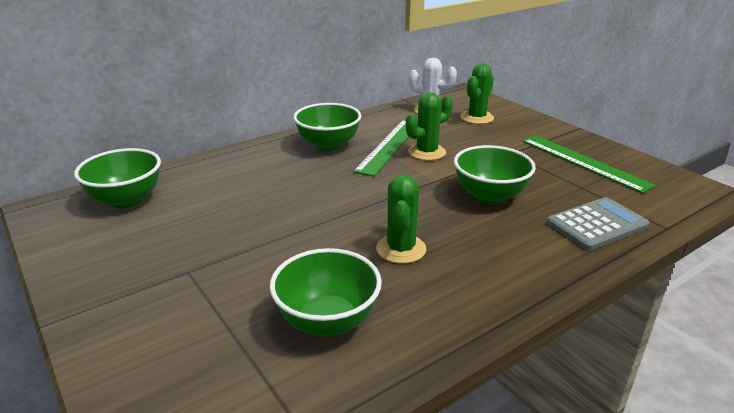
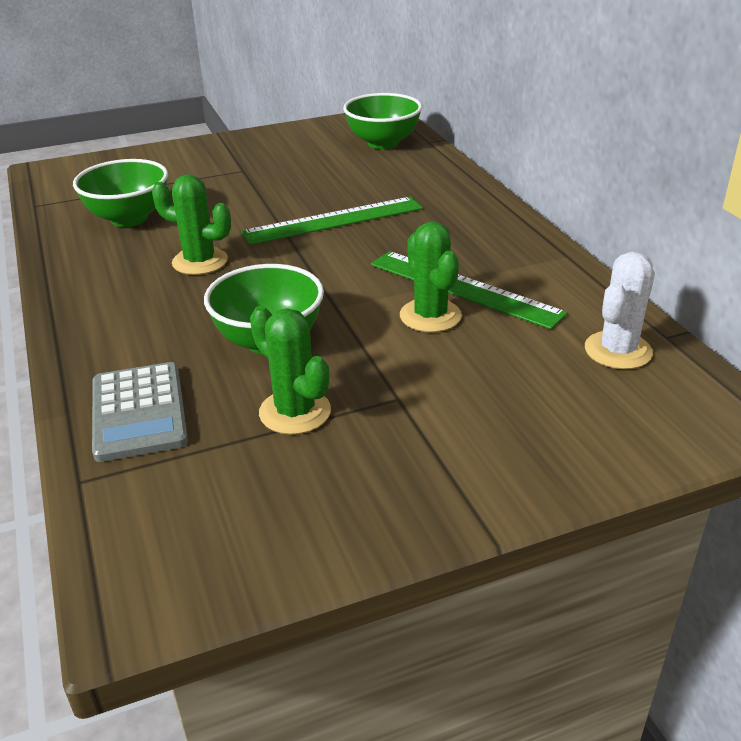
camera: 105 degrees right, 5 degrees up
green bowl [293,103,361,151] -> none
green cactus [460,64,494,124] -> green cactus moved to [250,306,331,435]
green ruler [523,136,656,193] -> green ruler moved to [241,197,422,245]

